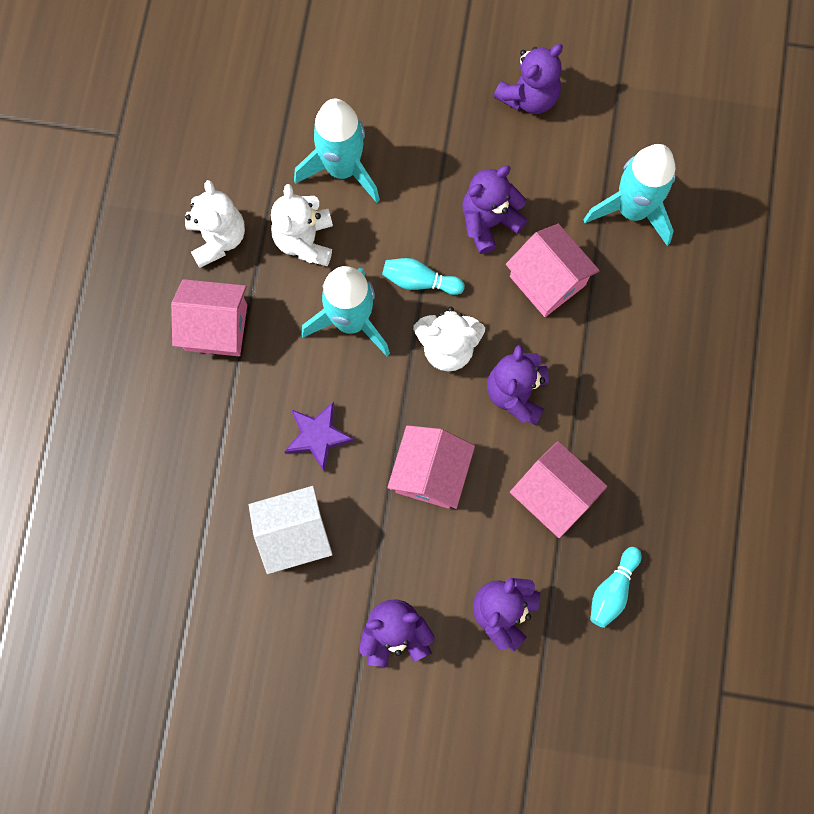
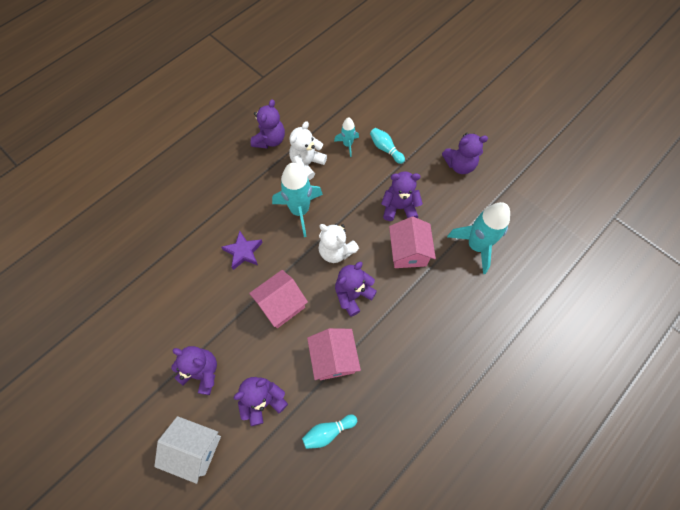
camera: 35 degrees right, 10 degrees down
pink house [171,279,247,356] -> none
white teddy bear [185,180,245,268] -> purple teddy bear [251,99,285,148]
white house [249,486,333,574] -> white house moved to [154,416,221,484]
turquoise rocket [294,99,380,203] -> turquoise rocket [334,117,359,157], size x0.53
turquoise bowling pin [382,258,465,295] -> turquoise bowling pin moved to [370,128,405,164]

